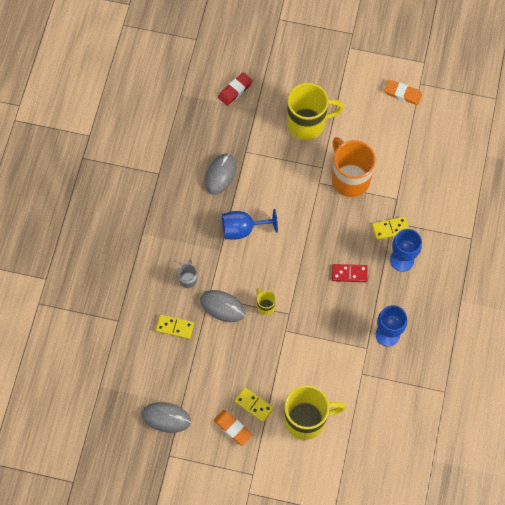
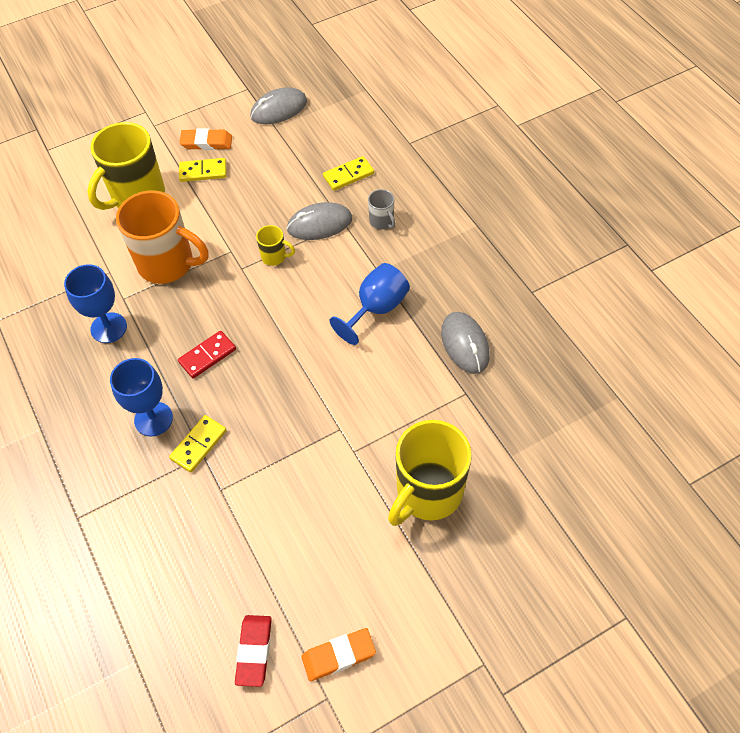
camera: 140 degrees right, 10 degrees down
red eraser [218,72,253,106] -> red eraser moved to [235,615,272,687]
orange mug [332,137,376,197] -> orange mug moved to [116,191,208,284]

